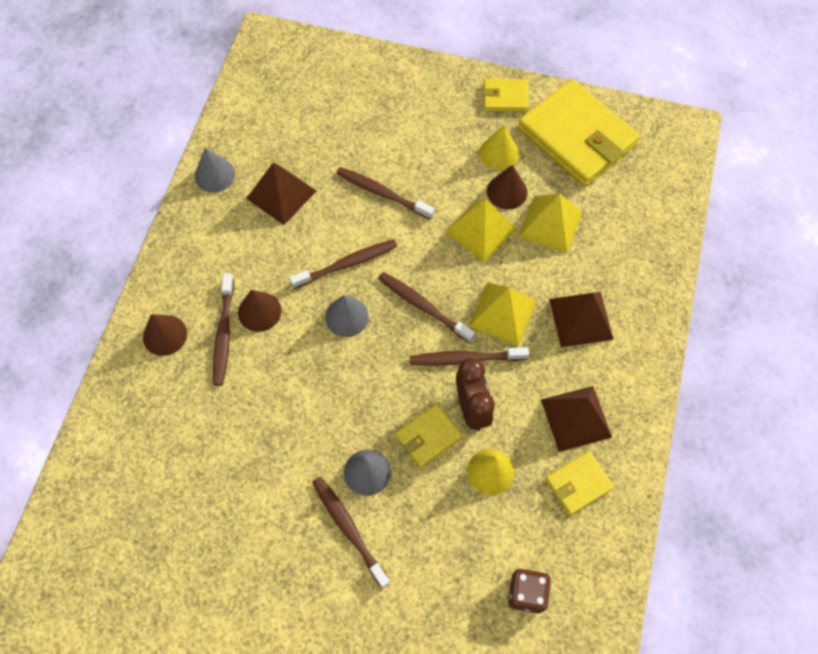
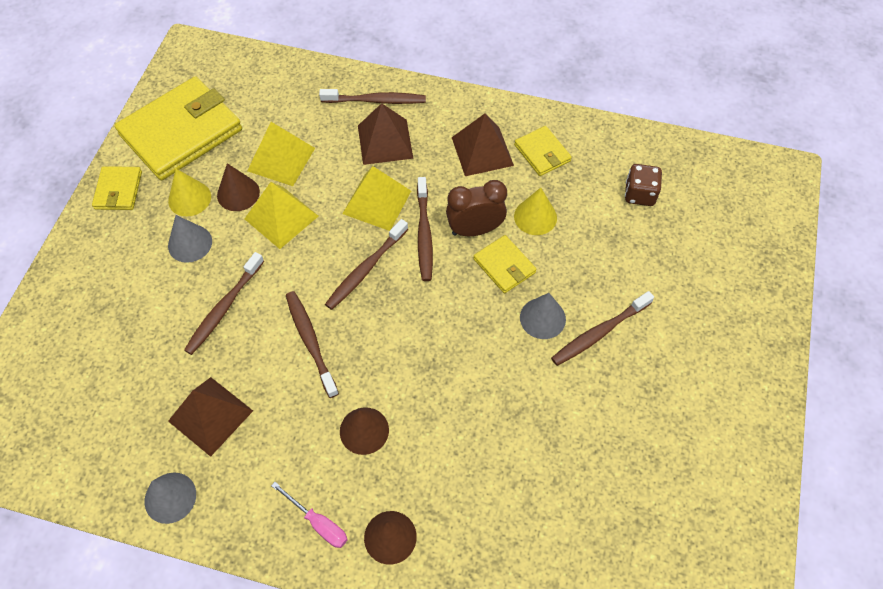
camera: 90 degrees left, 5 degrees down
brown toothbrush [213,273,234,386] -> brown toothbrush moved to [319,89,426,104]
grey cone [325,295,369,337] -> grey cone moved to [168,215,212,263]
none -> pink screwdriver [271,482,348,548]

